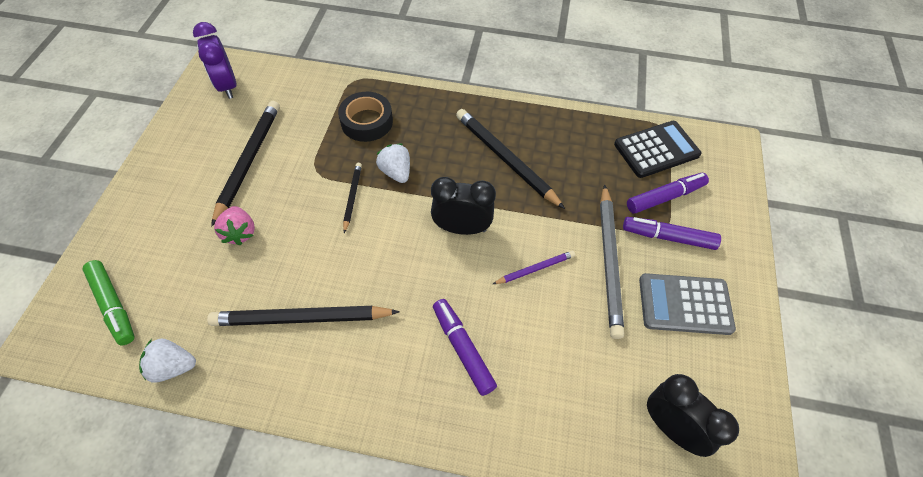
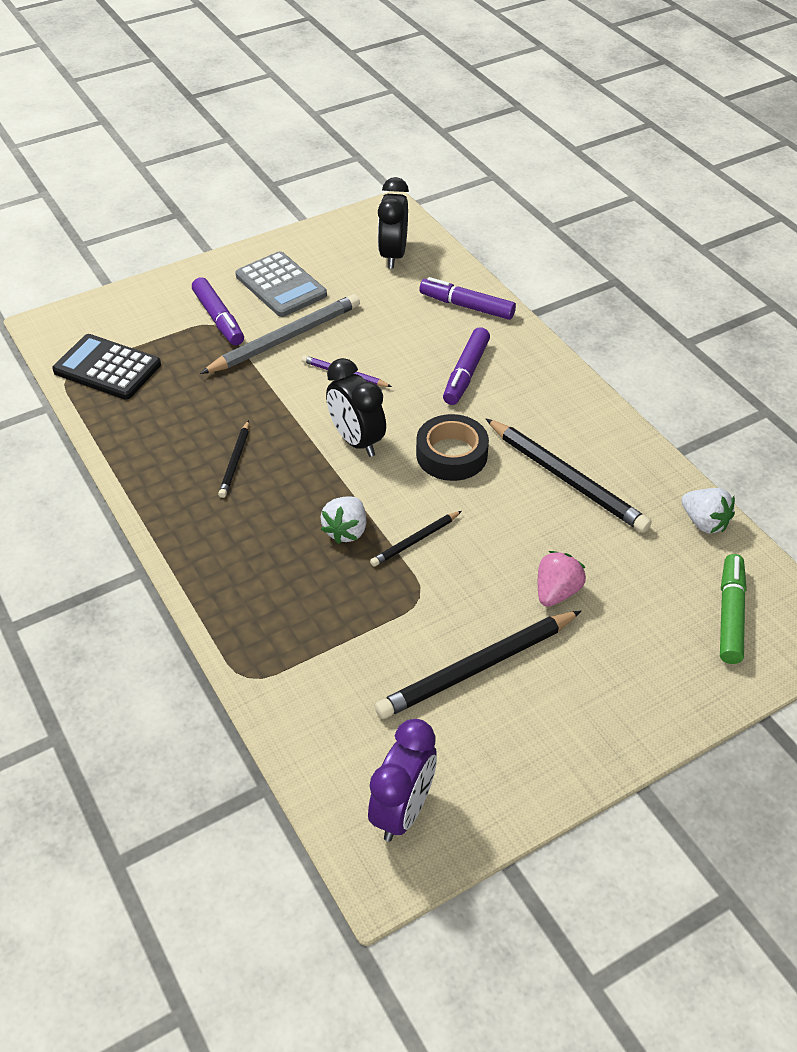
camera: 130 degrees left, 10 degrees down
black tape [338,92,393,142] -> black tape moved to [416,414,489,481]
black pencil [456,109,565,209] -> black pencil [218,420,249,498], size x0.52
purple marker [627,173,709,214] -> purple marker moved to [419,277,516,320]

